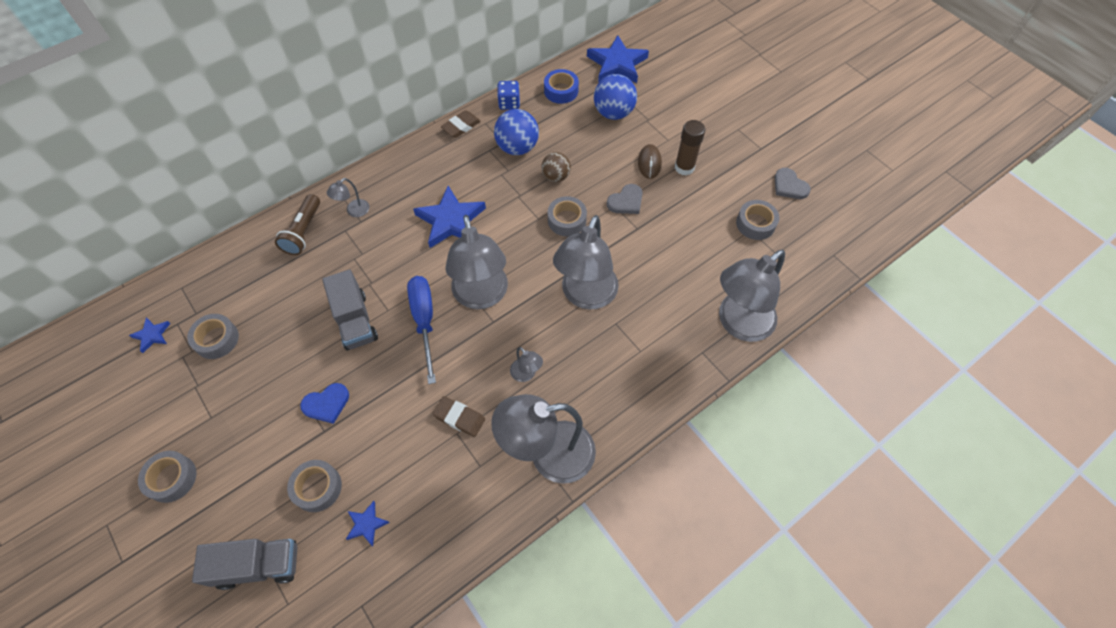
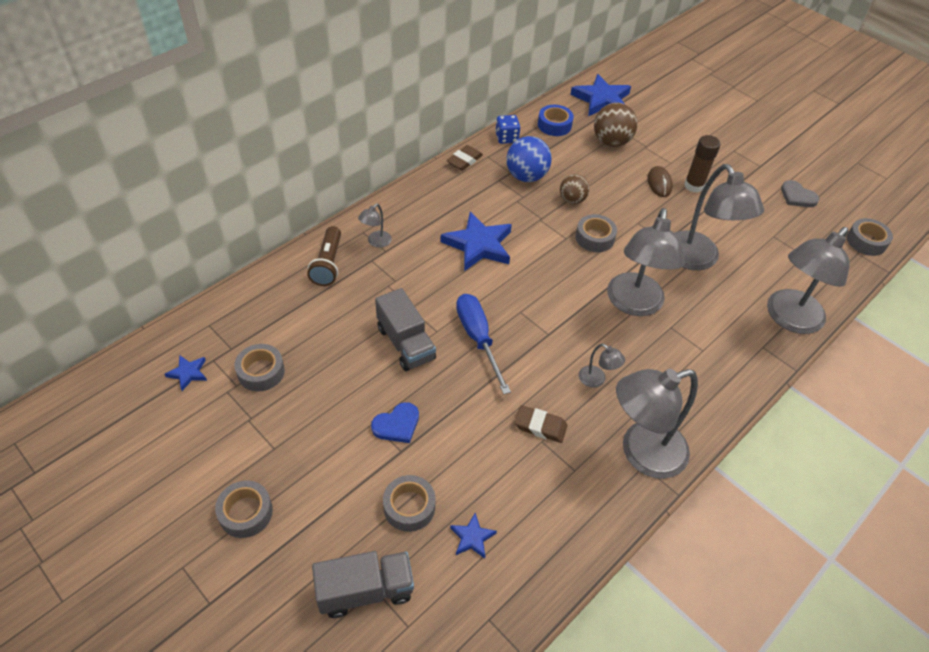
camera: 10 degrees left, 10 degrees down
grey lamp [445,215,508,309] -> grey lamp moved to [675,164,764,271]
blue ball [594,74,637,120] -> brown ball [594,103,638,147]
grey heart [607,184,643,214] -> none
grey tape [736,200,779,240] -> grey tape moved to [847,218,893,256]

